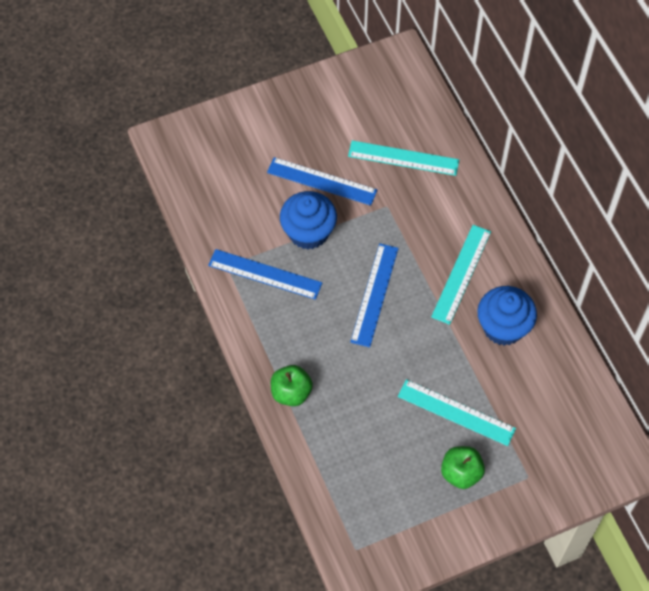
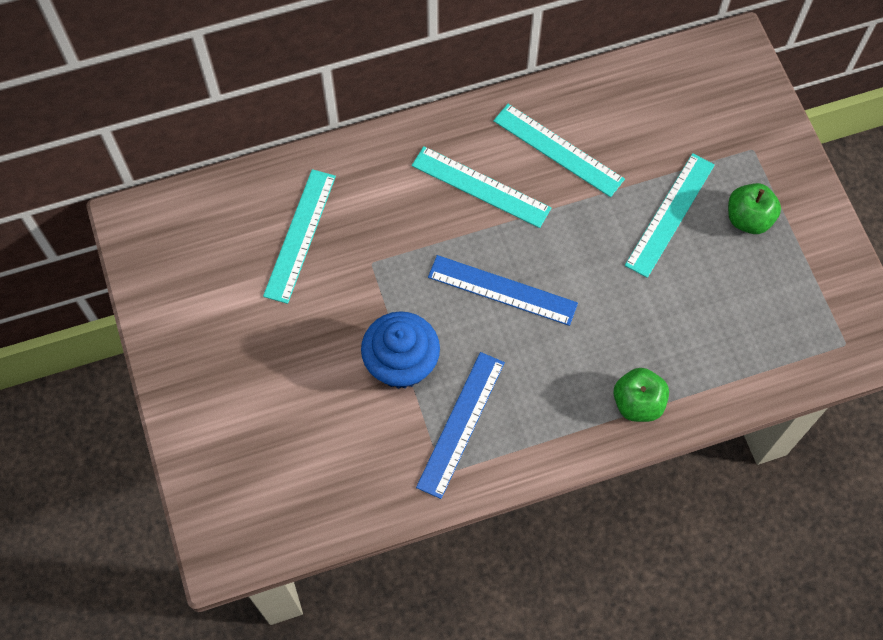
camera: 85 degrees left, 5 degrees up
blue ruler [267,157,377,206] -> none
blue cupcake [477,286,537,346] -> turquoise ruler [493,104,625,197]

